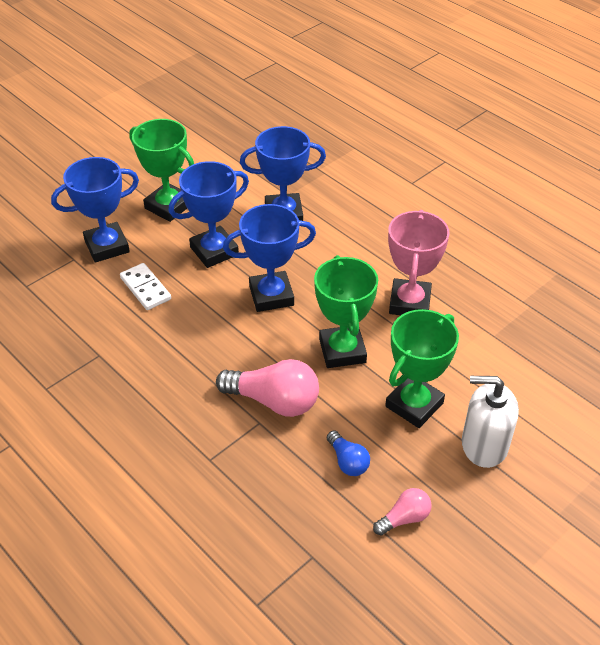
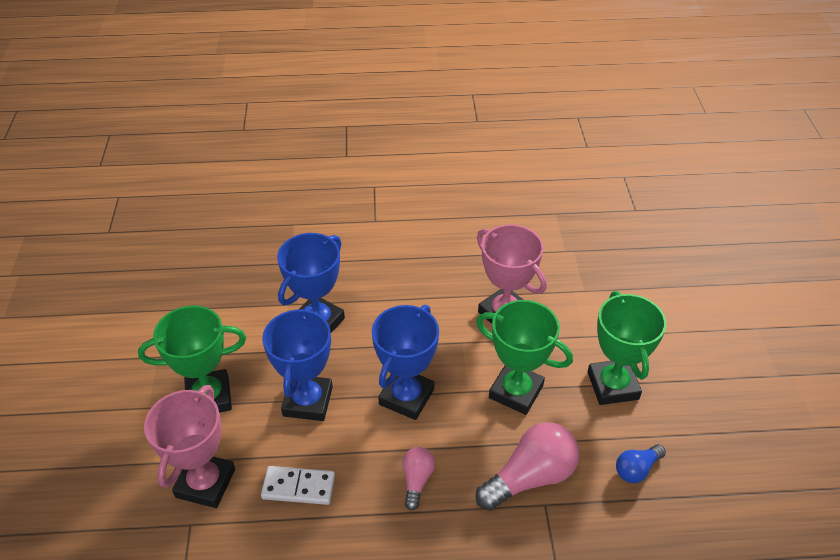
camera: 50 degrees left, 0 degrees up
blue trophy [51,157,139,263] -> pink trophy [144,385,235,508]
blue light bulb [327,430,370,476] -> blue light bulb turned 135 degrees clockwise [616,444,666,483]
pink light bulb [373,488,432,535] -> pink light bulb moved to [402,447,435,510]
white soap dispenser [462,376,519,468] -> none

